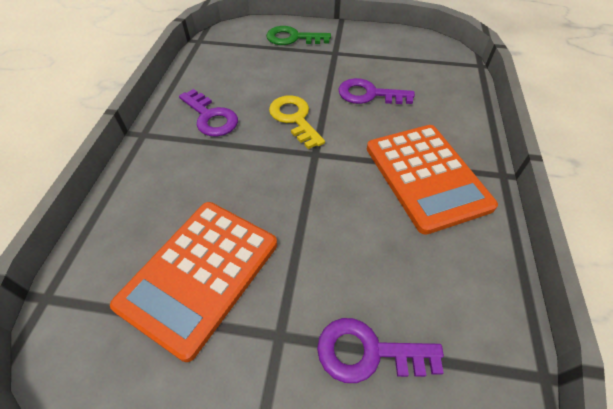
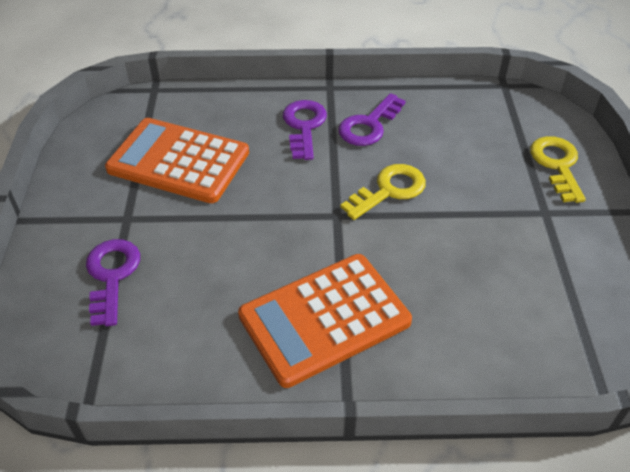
camera: 80 degrees right, 5 degrees down
green key [266,26,331,45] -> yellow key [530,136,586,203]
purple key [338,78,415,104] -> purple key moved to [283,100,327,160]

